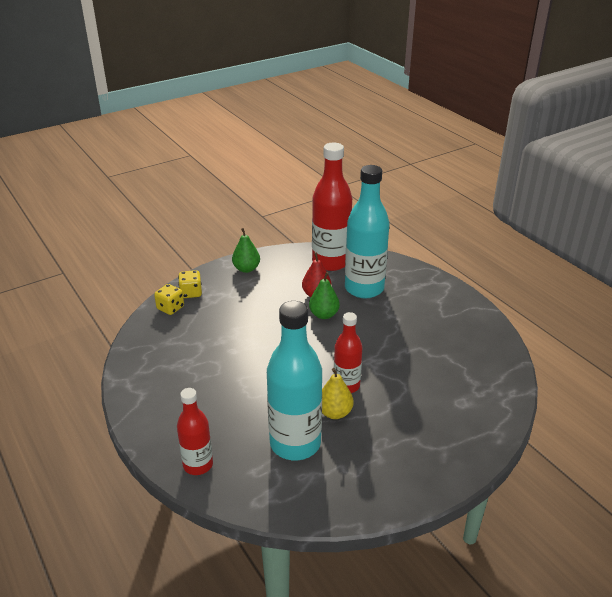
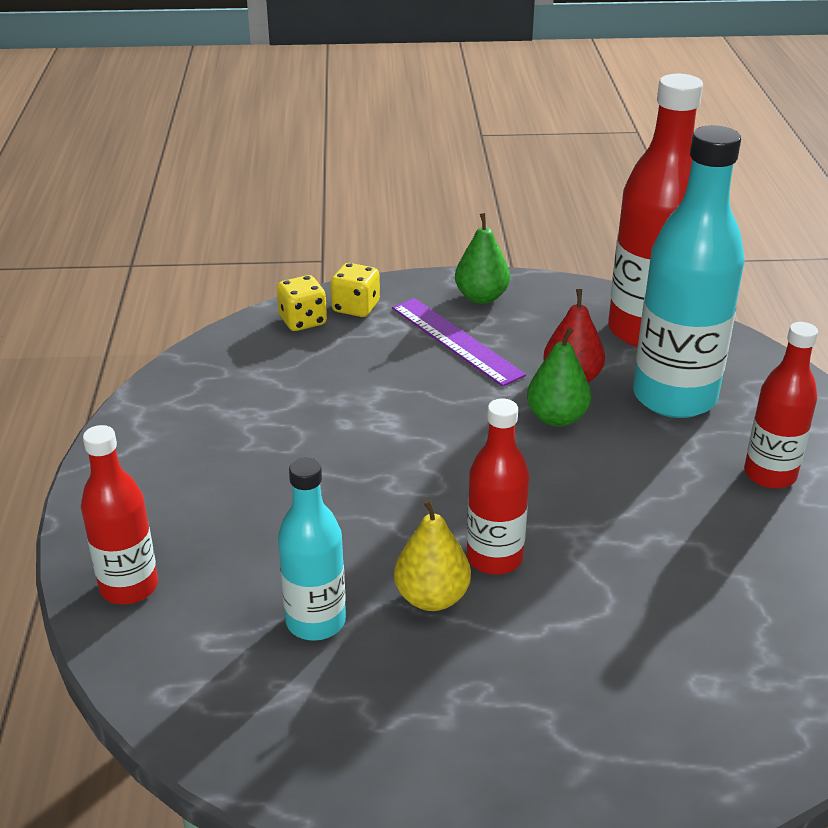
camera: 30 degrees right, 0 degrees up
turquoise bottle [267,301,322,460] -> turquoise bottle [278,458,346,641], size x0.57
none -> purple ruler [392,298,526,387]
none -> red bottle [744,322,818,489]

